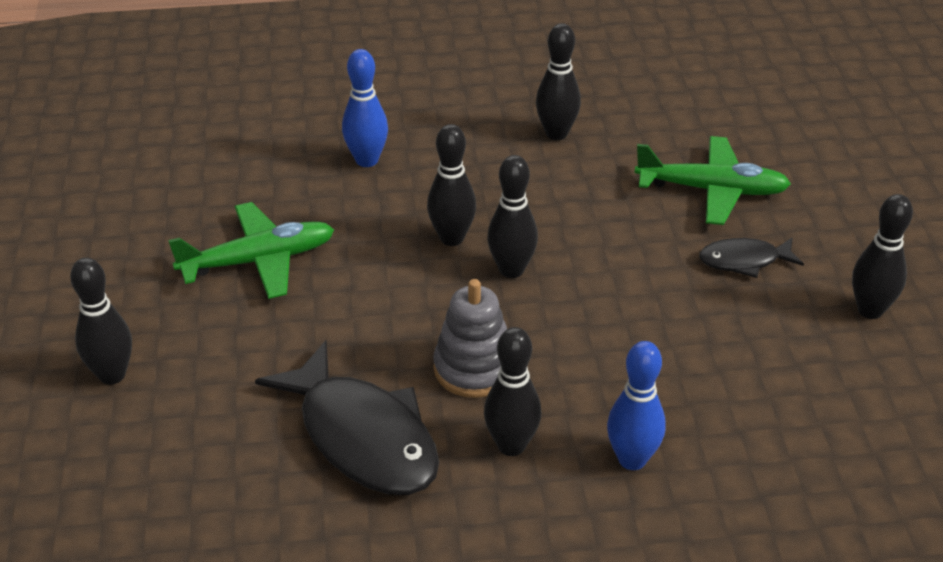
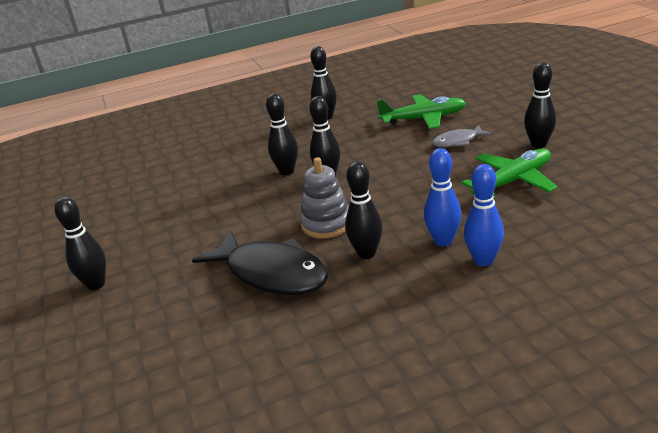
camera: 10 degrees left, 10 degrees down
green plane [168,202,334,299] -> green plane moved to [462,149,558,196]
blue bowling pin [342,49,388,167] -> blue bowling pin moved to [464,164,504,266]
black fish [699,237,804,278] -> grey fish [432,125,492,147]

